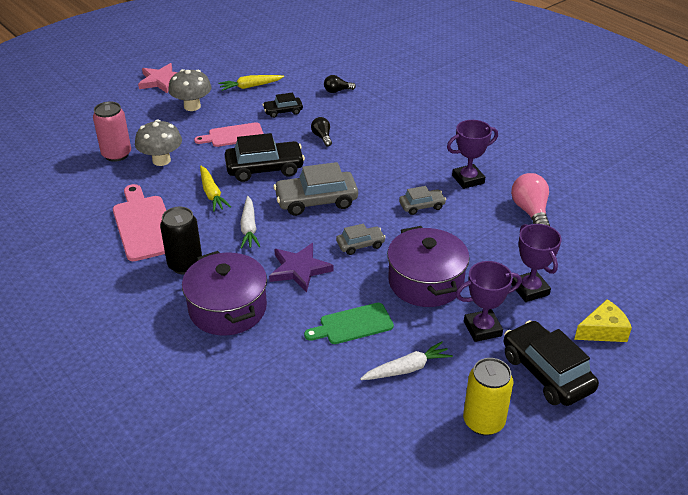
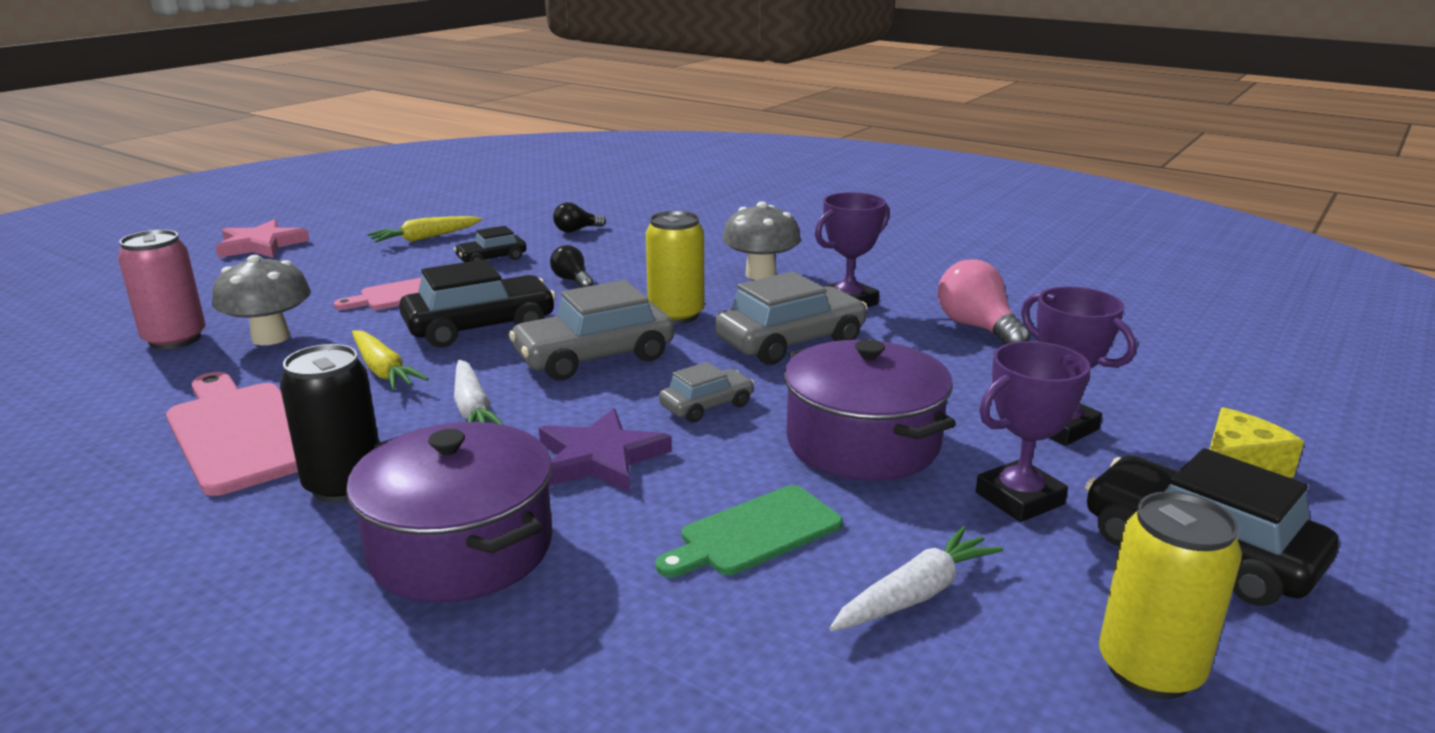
camera: 15 degrees left, 15 degrees down
grey mushroom [168,69,211,111] -> grey mushroom moved to [722,201,801,280]
grey car [399,186,446,215] -> grey car [715,272,868,365], size x1.82
none -> yellow can [646,211,705,324]

